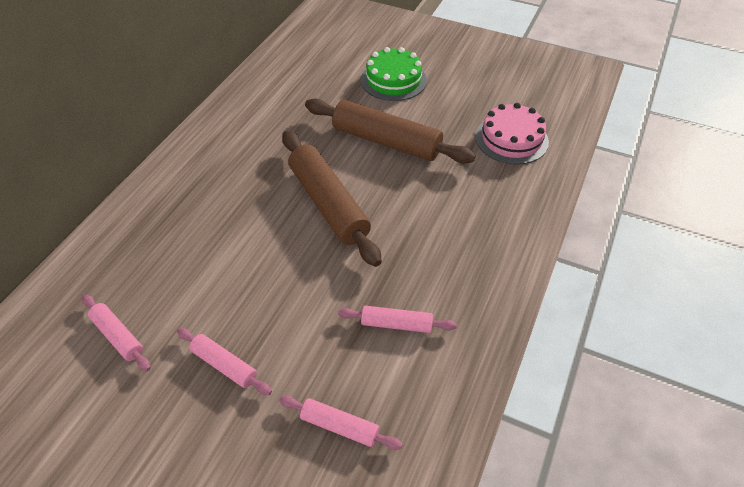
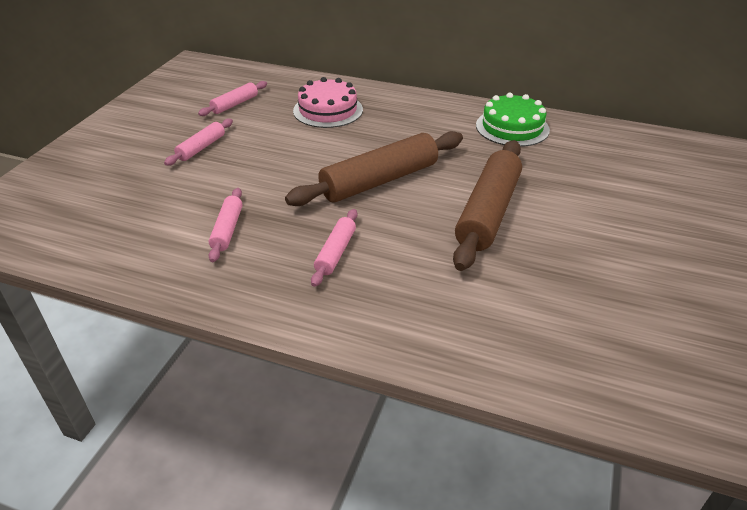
camera: 85 degrees right, 10 degrees down
pink rolling pin [279,396,403,450] -> pink rolling pin moved to [311,209,357,287]
green cake [361,47,427,101] -> green cake moved to [476,93,550,147]
pink cake [475,103,549,165] -> pink cake moved to [293,77,363,128]

